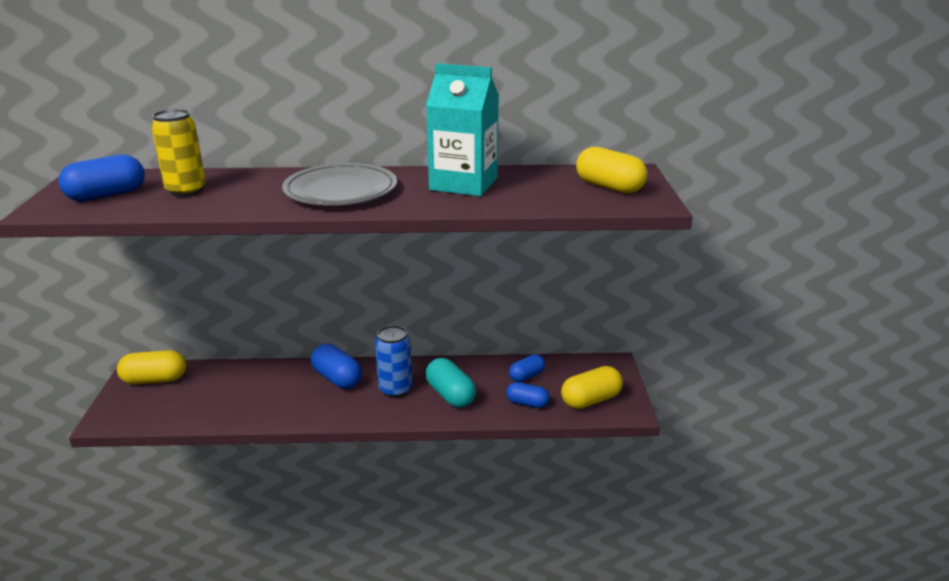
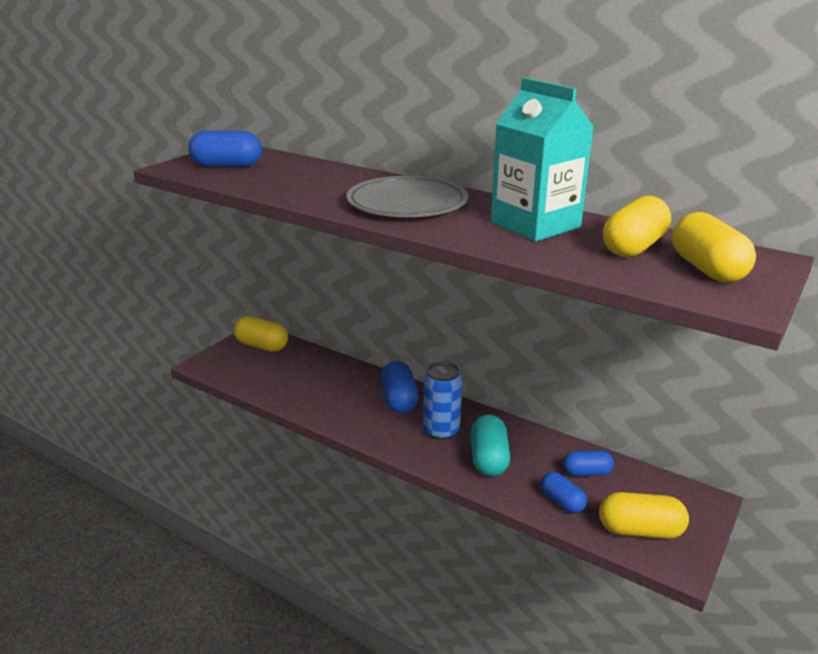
camera: 35 degrees right, 0 degrees up
yellow can [151,109,206,197] -> none
none -> yellow capsule [603,196,671,257]

